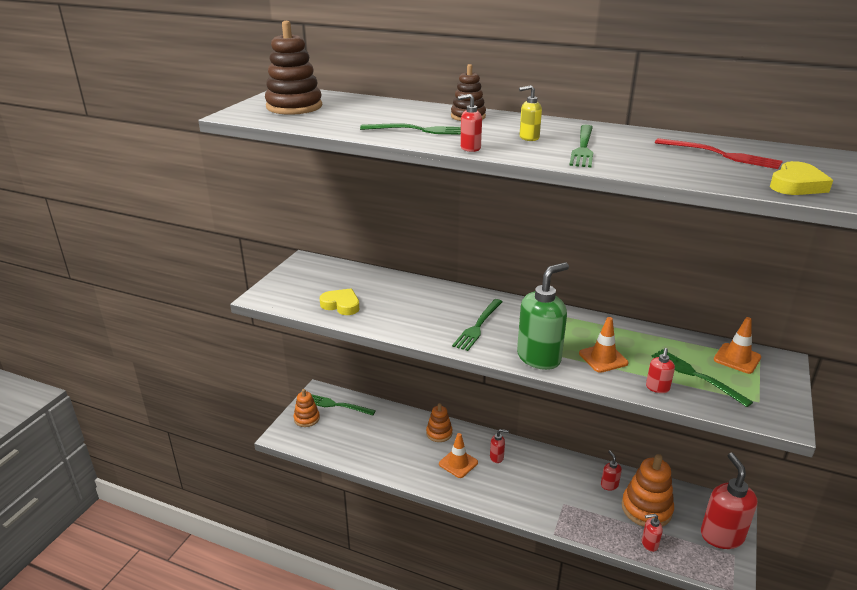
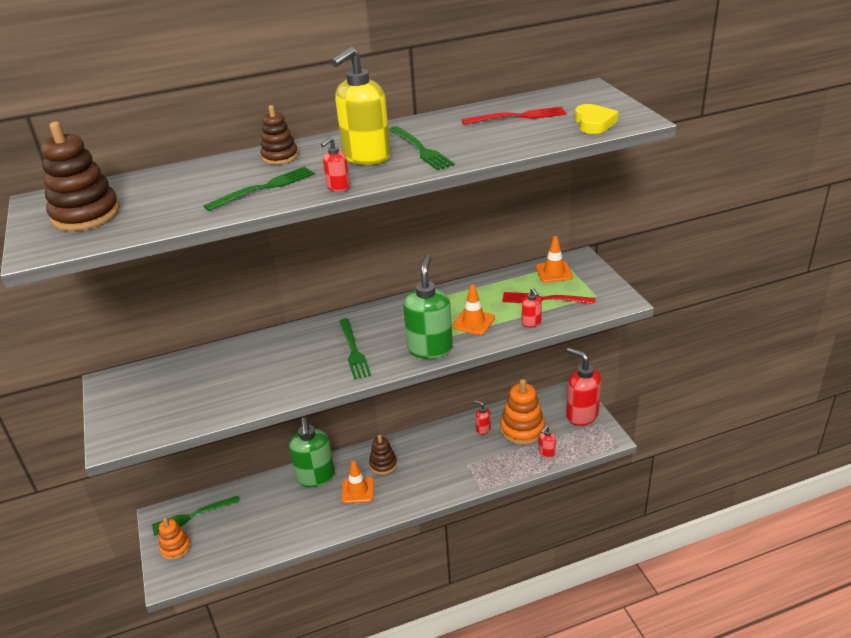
camera: 40 degrees left, 5 degrees up
yellow heart [320,289,359,315] -> none
orange stacking toy [426,403,452,442] -> green soap dispenser [289,417,335,487]
red soap dispenser [490,429,509,463] -> brown stacking toy [369,435,397,475]
yellow soap dispenser [519,85,542,141] -> yellow soap dispenser [331,46,391,165], size x2.18
green fork [651,349,753,407] -> red fork [502,292,595,304]

